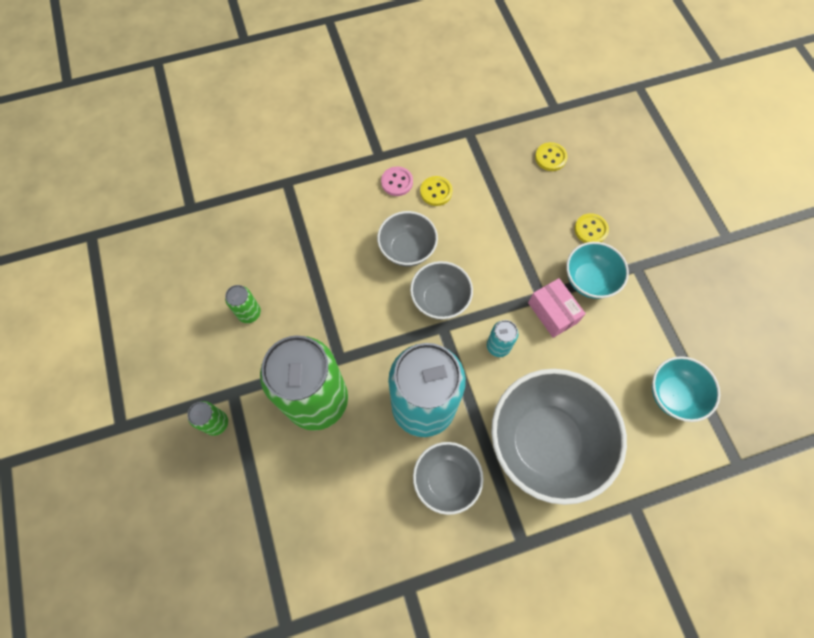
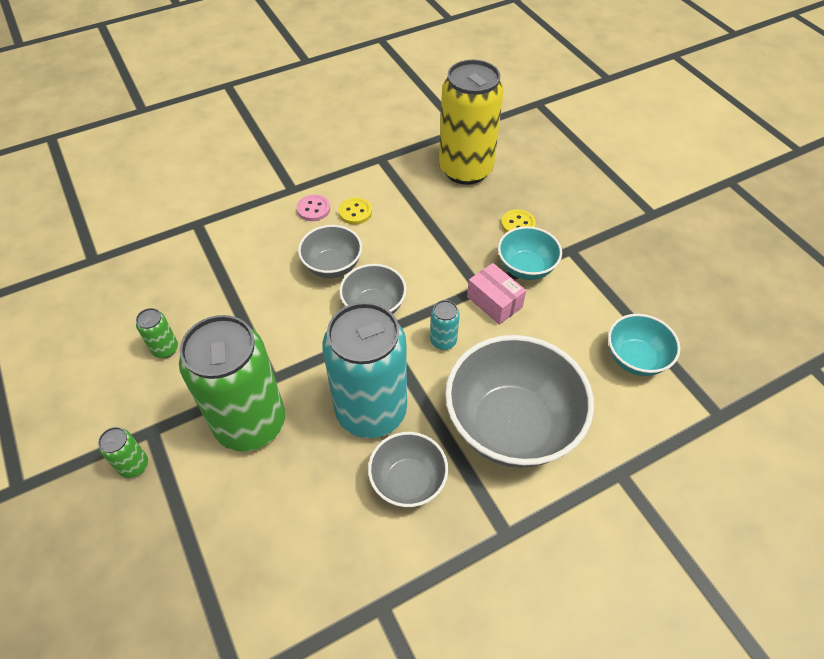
camera: 10 degrees left, 15 degrees down
yellow button [535,142,568,171] -> yellow can [439,60,504,185]

